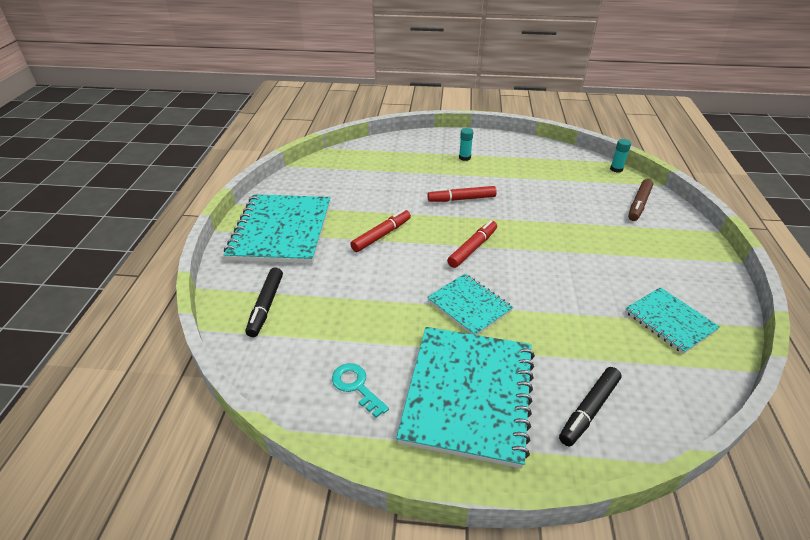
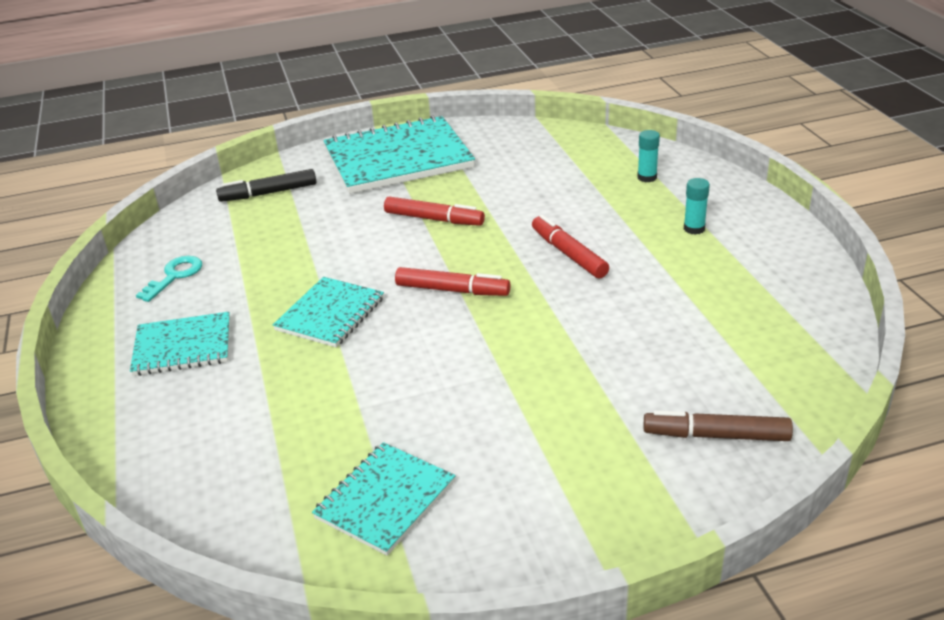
camera: 70 degrees right, 5 degrees down
turquoise notebook [396,327,535,469] -> turquoise notebook [130,312,230,376], size x0.56
black marker [559,367,622,446] -> none
turquoise glue stick [610,139,631,173] -> turquoise glue stick moved to [637,130,660,182]

